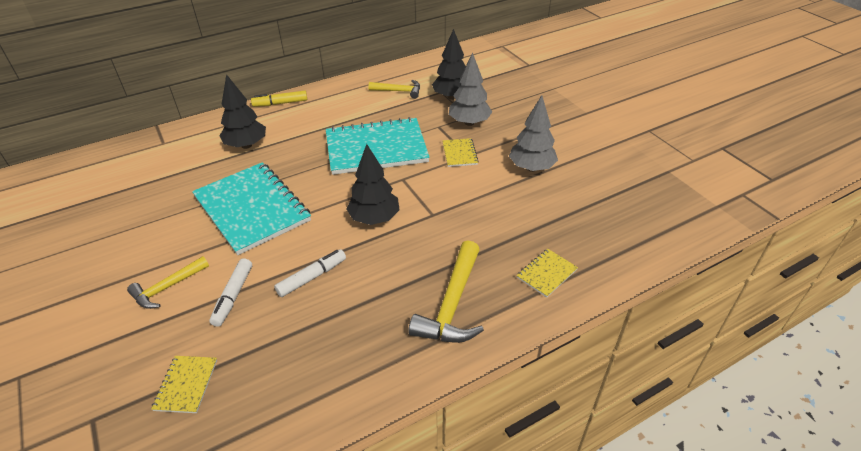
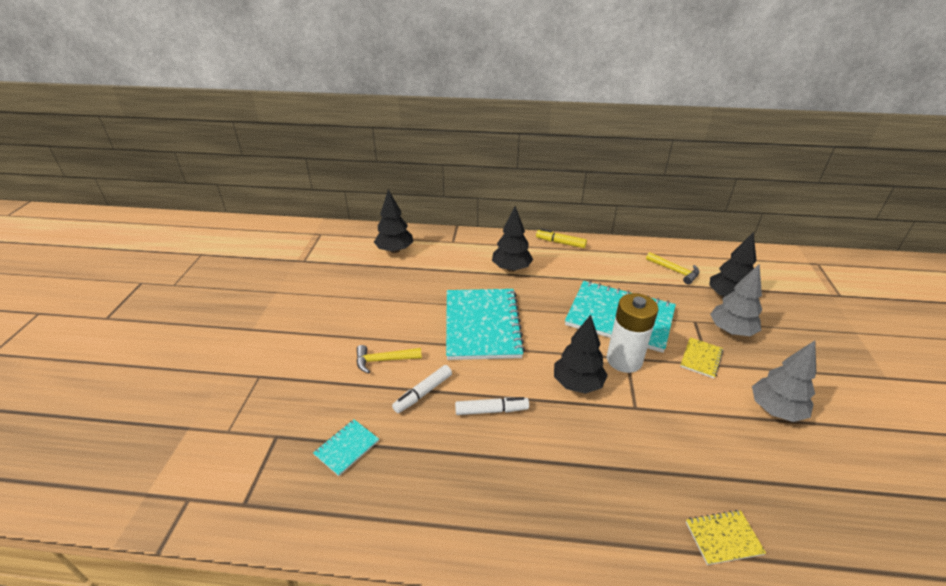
camera: 35 degrees right, 5 degrees down
yellow notebook [151,356,217,413] -> turquoise notebook [313,419,379,476]
yellow hammer [408,240,484,343] -> none
none -> black tree [374,189,413,253]
none -> white battery [607,293,659,373]

